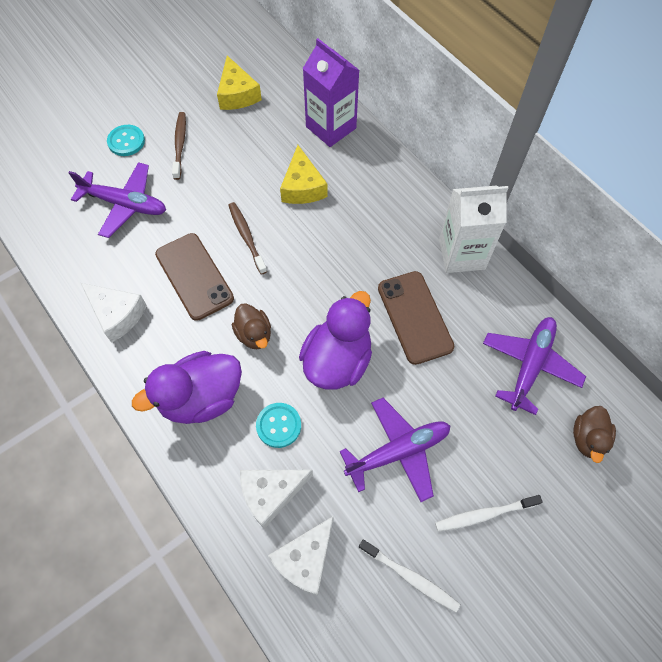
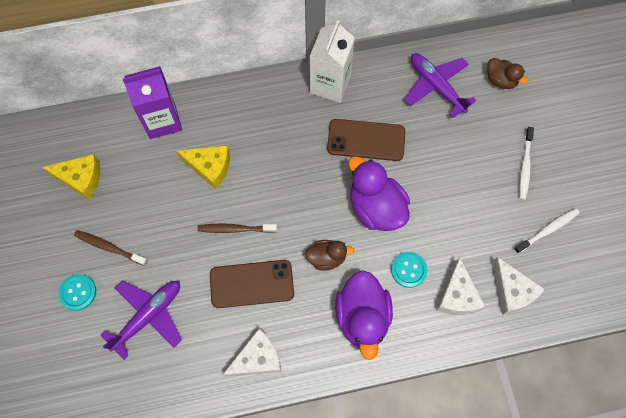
camera: 65 degrees left, 5 degrees up
purple plane [339,398,451,502] -> none

